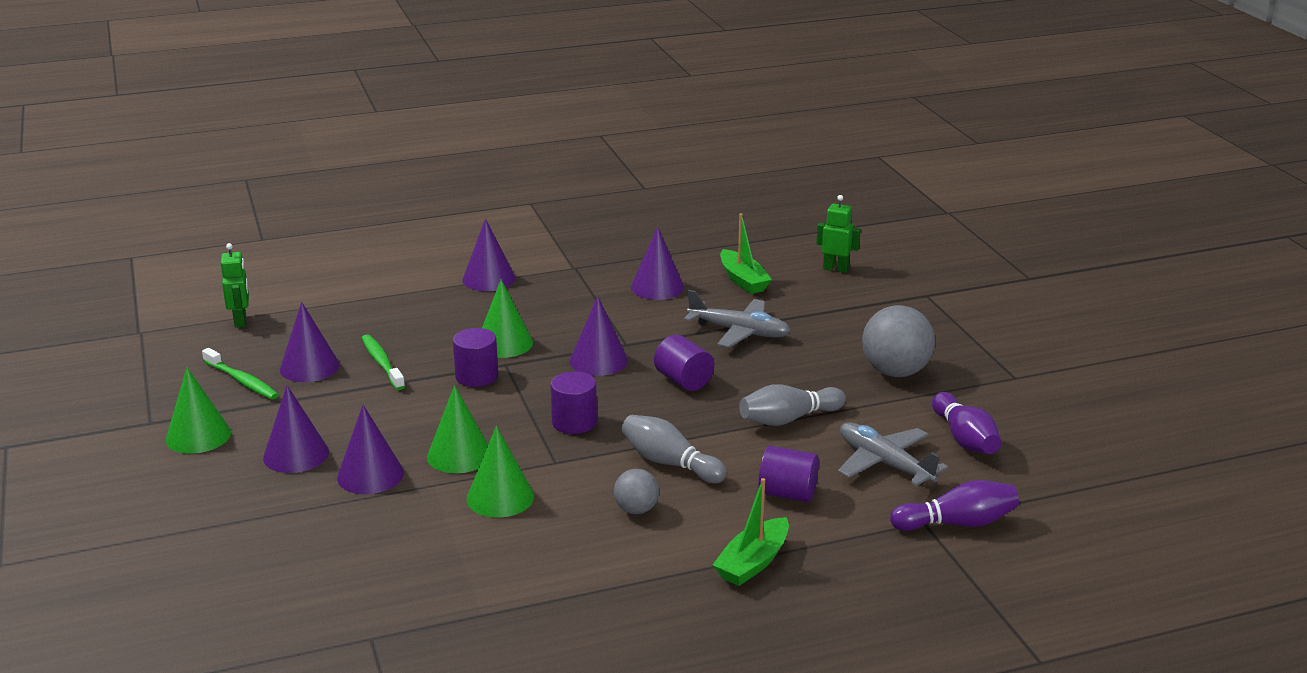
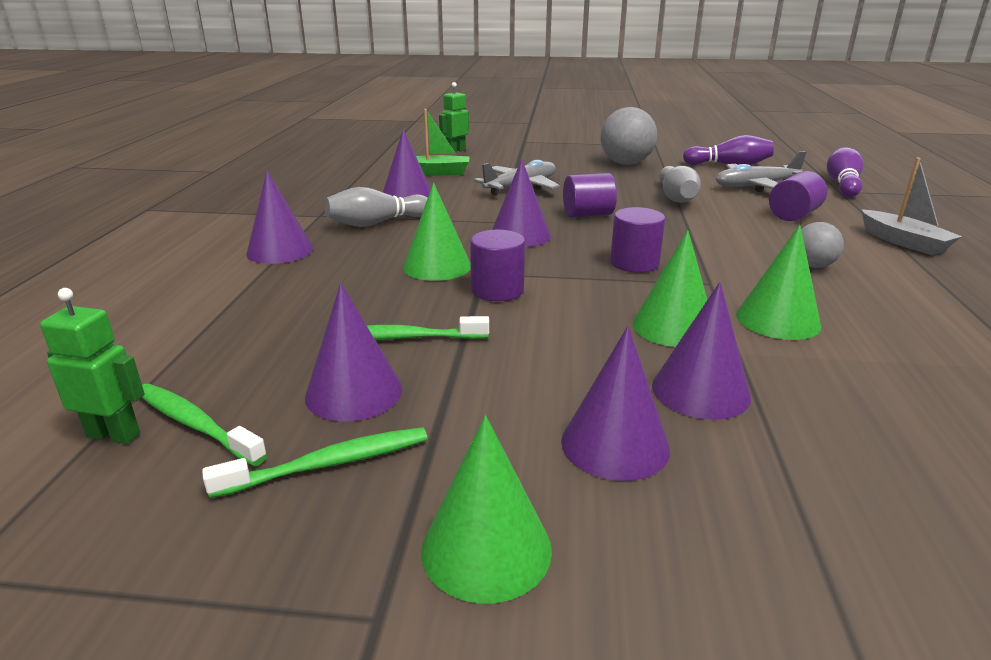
camera: 65 degrees left, 0 degrees up
grey bowling pin [622,415,727,483] -> grey bowling pin moved to [324,187,428,227]
green boat [712,478,789,586] -> grey boat [861,158,962,255]
none -> green toothbrush [142,384,267,466]

